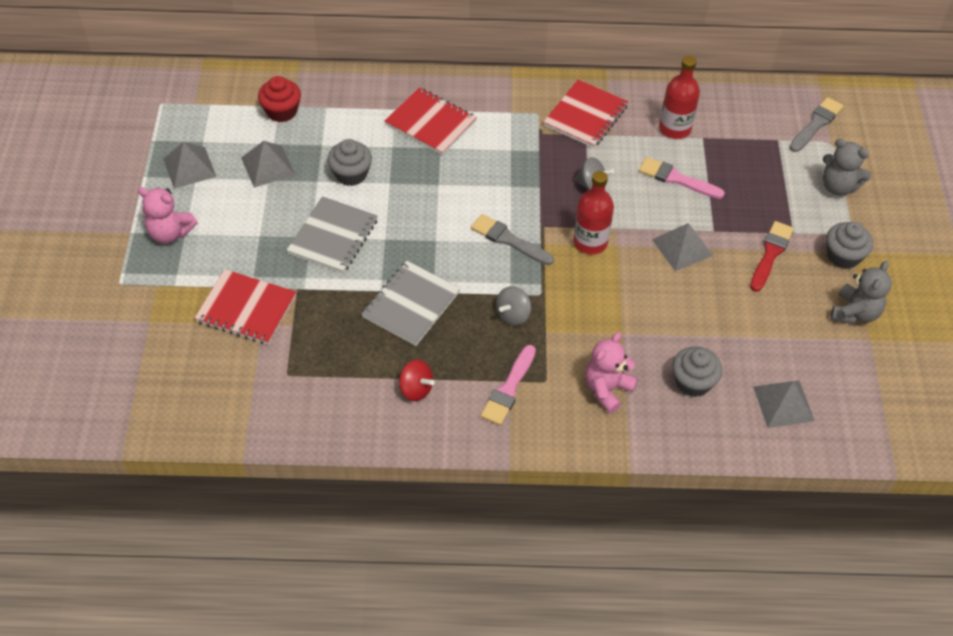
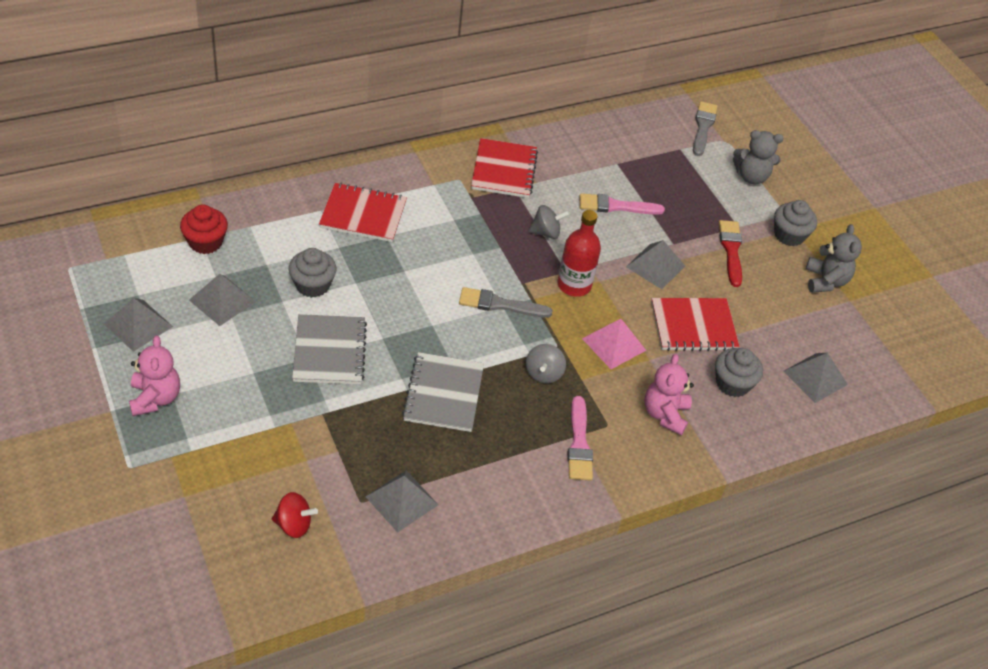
camera: 30 degrees left, 5 degrees down
pink teddy bear [138,187,198,243] -> pink teddy bear turned 90 degrees counterclockwise [129,336,180,416]
red notebook [194,269,296,345] -> red notebook moved to [651,298,740,351]
red spinning top [399,360,435,401] -> red spinning top moved to [272,492,318,538]
red bottle [659,56,700,139] -> none
none -> grey pyramid [365,470,438,533]
none -> pink pyramid [582,319,646,369]

